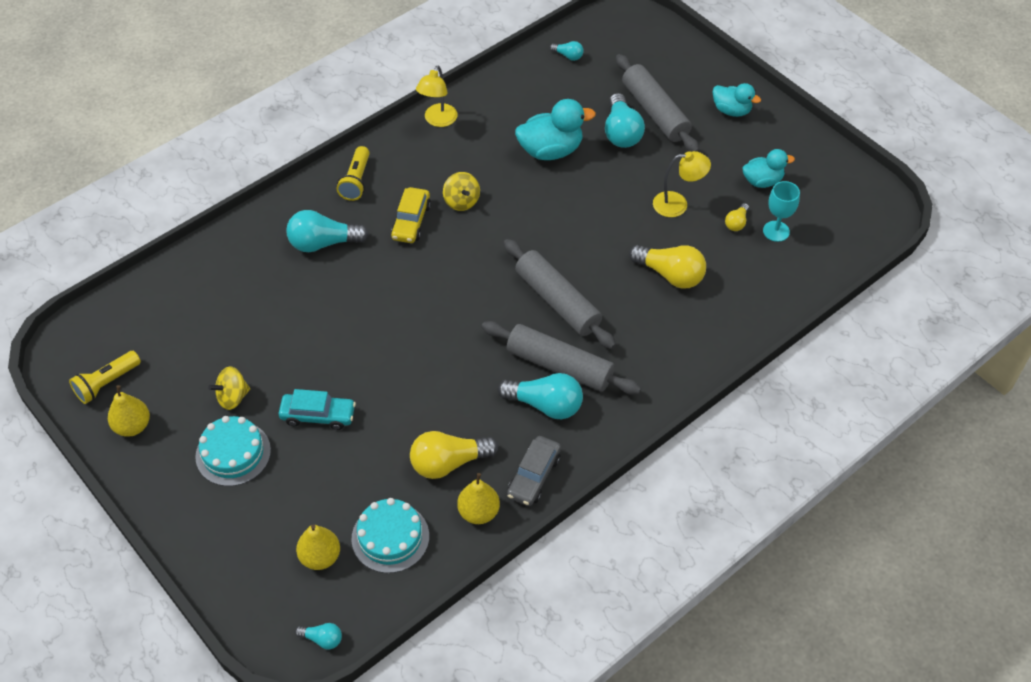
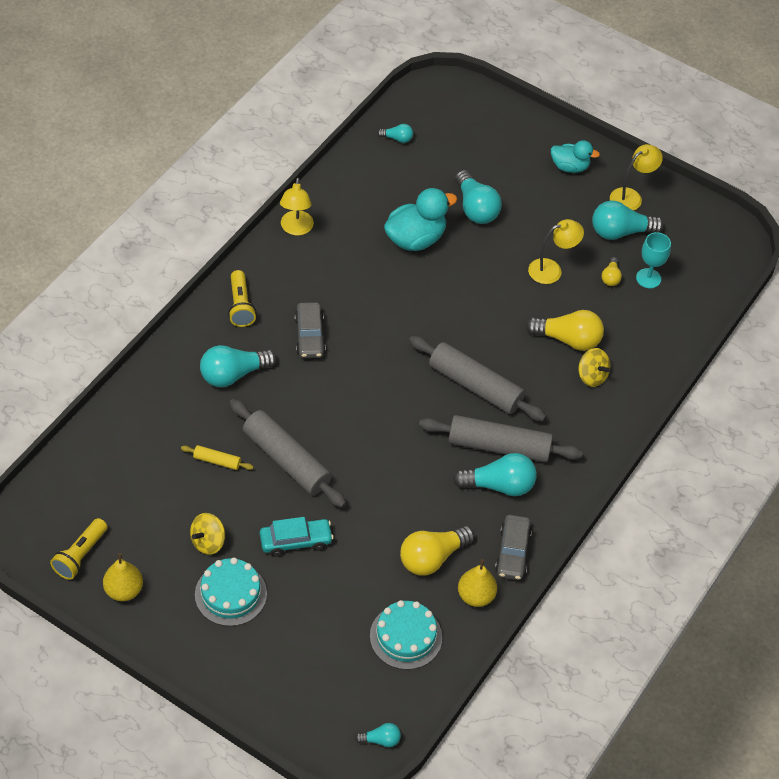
camera: 20 degrees left, 0 degrees up
yellow pear [296,524,340,570] -> none
yellow car [391,187,431,243] -> grey car [295,302,326,358]
yellow spinning top [443,172,480,211] -> yellow spinning top moved to [578,348,610,387]
grey rolling pin [616,54,700,152] -> grey rolling pin moved to [229,399,346,508]
turquoise duck [742,149,795,188] -> turquoise light bulb [592,200,664,240]
none -> yellow rolling pin [181,445,254,470]
none -> yellow lamp [610,144,663,211]

